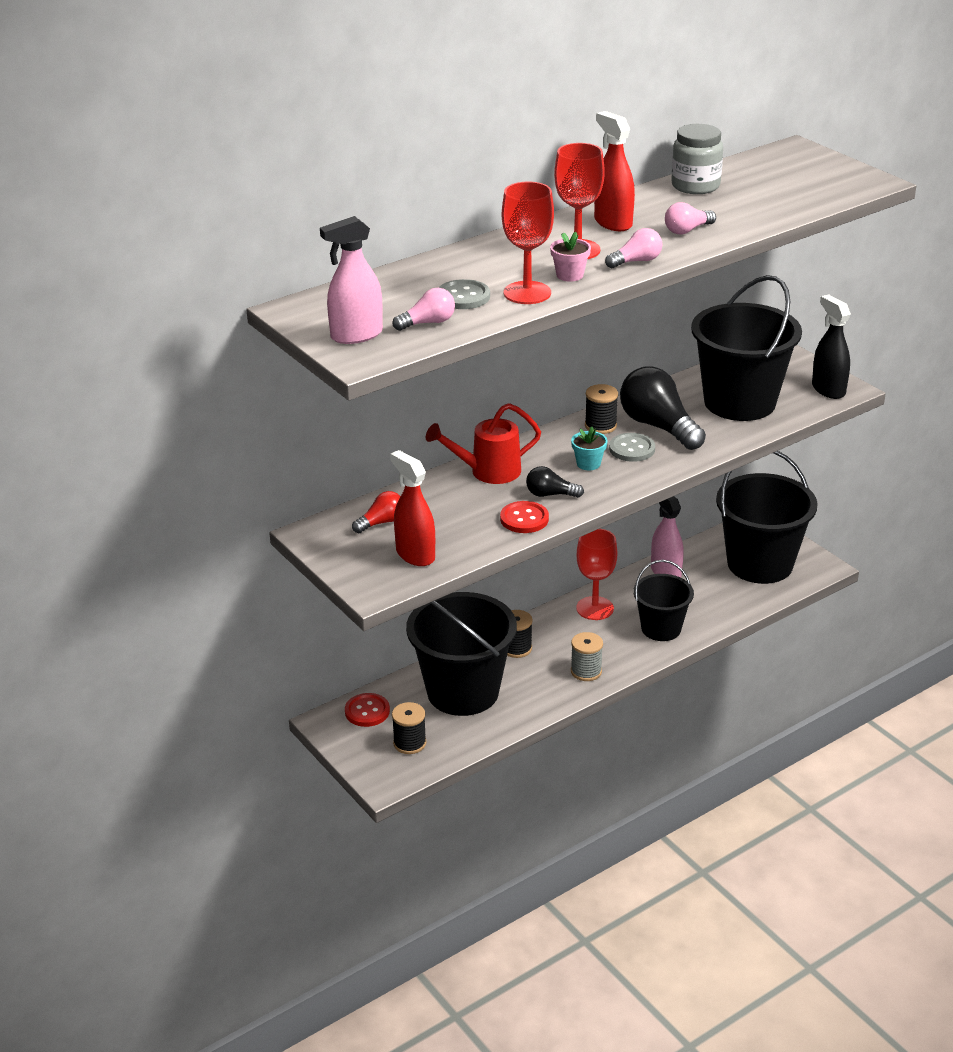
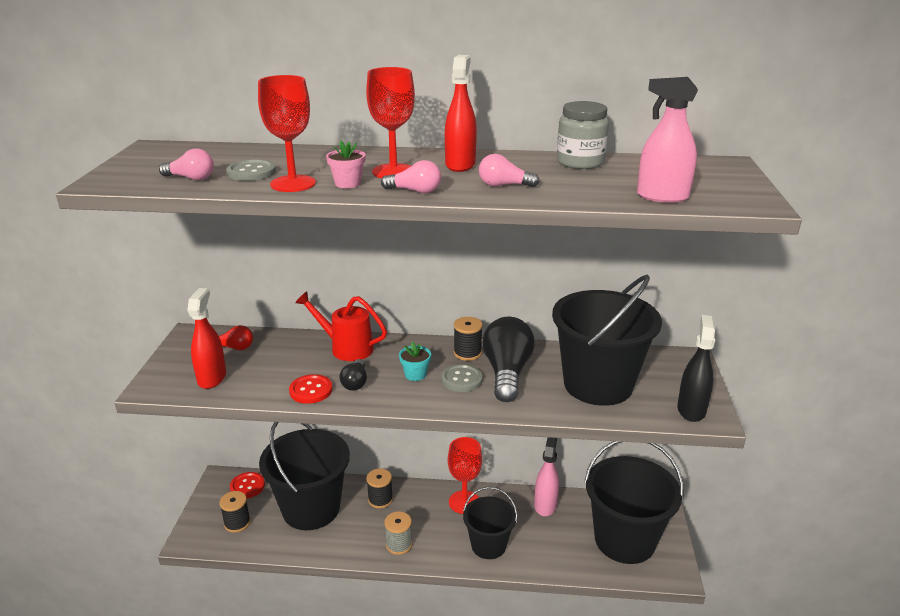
camera: 40 degrees right, 5 degrees down
pink spray bottle [320,216,383,344] -> pink spray bottle moved to [637,77,698,203]
black light bulb [526,466,584,498] -> black light bulb turned 135 degrees counterclockwise [339,359,367,391]

